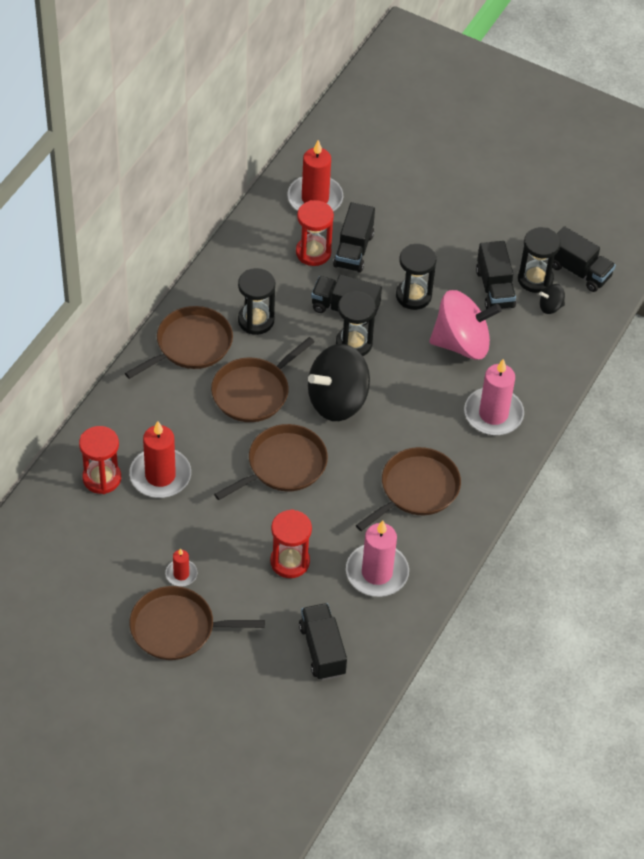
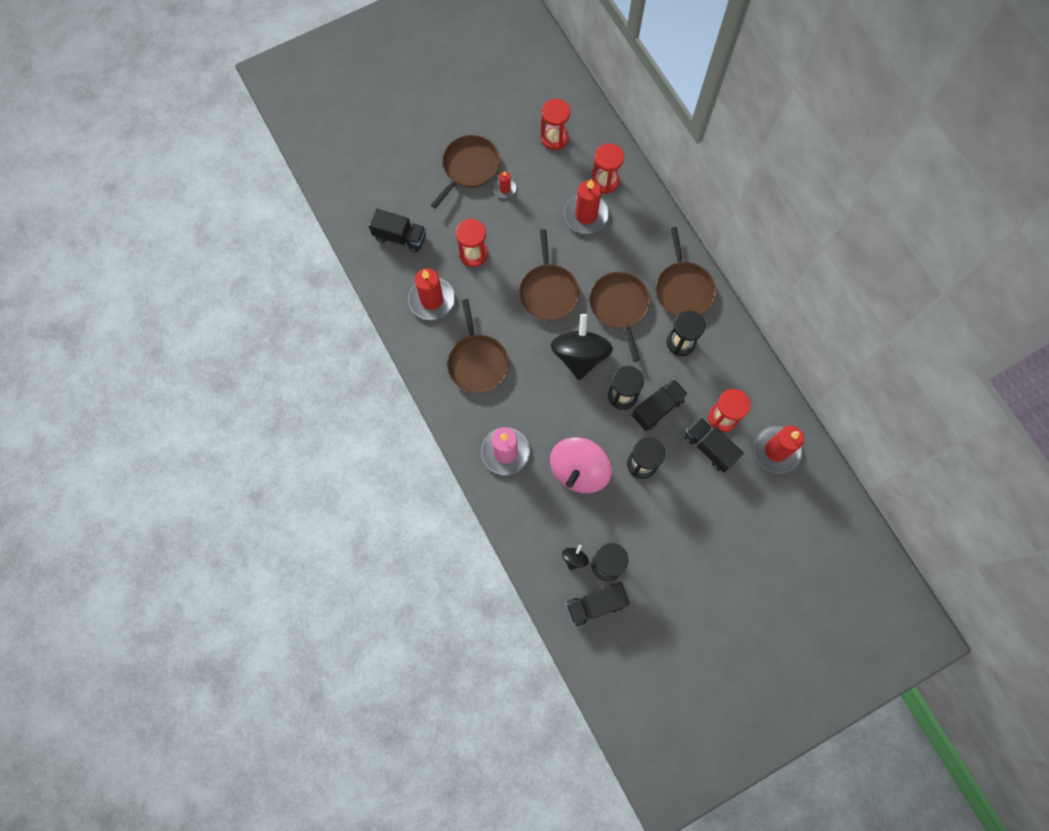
camera: 125 degrees right, 20 degrees up
pink candle [346,520,409,597] -> red candle [408,268,455,320]
black truck [476,241,516,309] -> none
none -> red hourglass [541,99,571,150]

